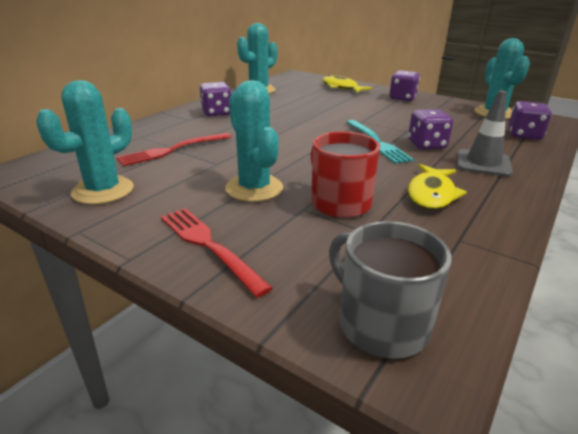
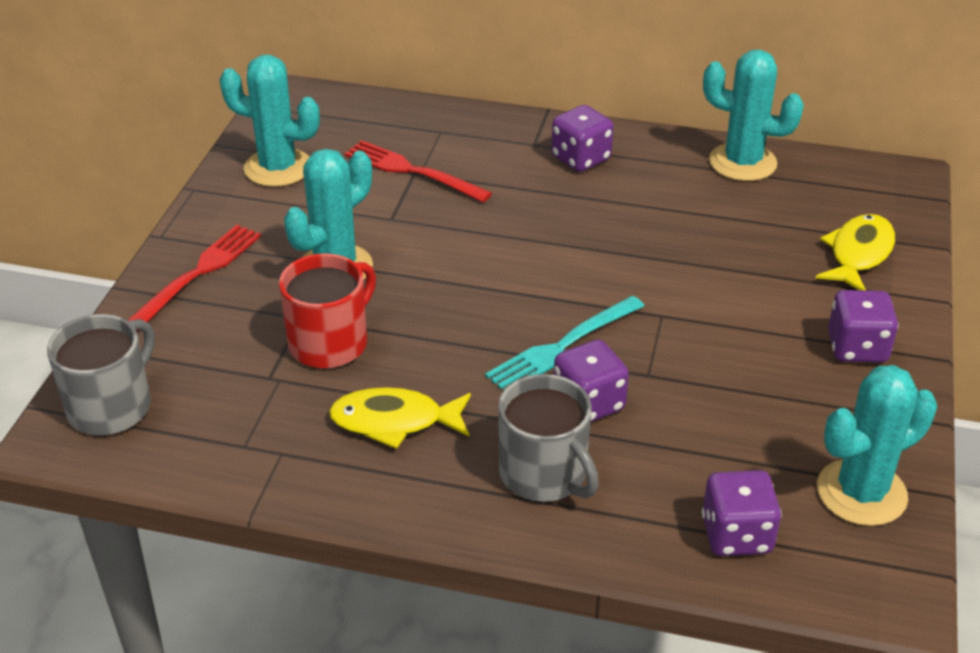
camera: 70 degrees right, 10 degrees up
grey traffic cone [457,90,513,177] -> grey mug [498,374,599,502]

